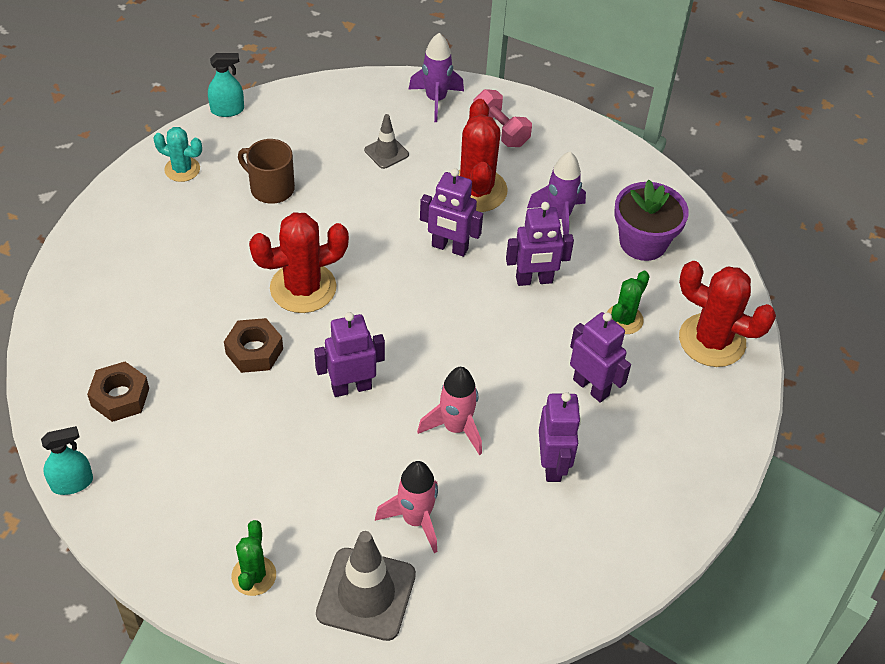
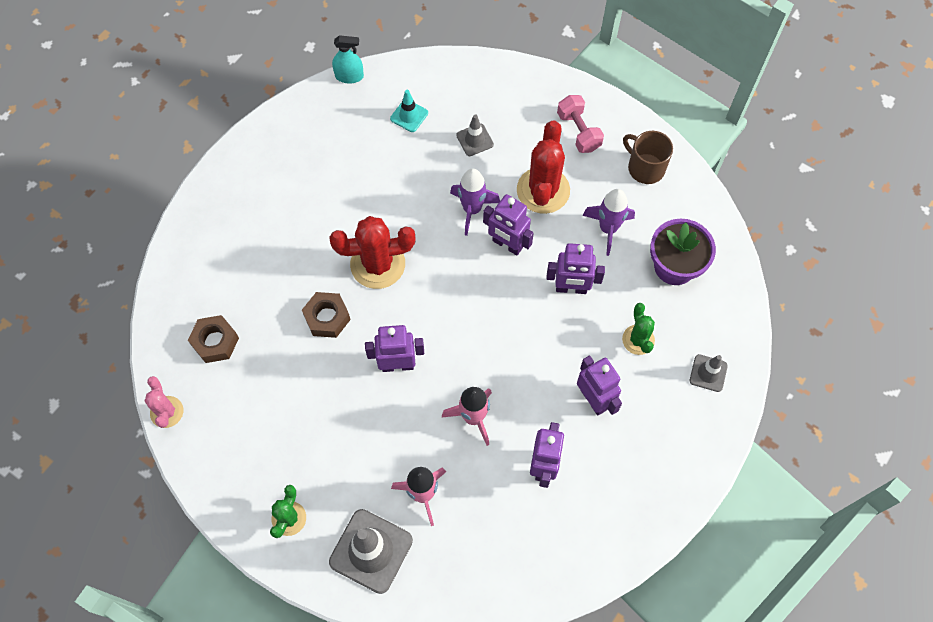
camera: 15 degrees right, 15 degrees up
turquoise spray bottle [41,426,93,495] -> pink cactus [145,376,183,428]
turquoise cactus [153,127,202,182] -> none
brown mug [238,139,295,204] -> brown mug moved to [623,131,673,184]
purple rocket [409,33,464,122] -> purple rocket moved to [450,169,500,236]
green cactus [607,271,650,334] -> green cactus turned 60 degrees counterclockwise [622,303,655,355]
red cactus [679,261,776,367] -> grey traffic cone [690,354,728,392]
none -> turquoise traffic cone [390,90,428,132]

